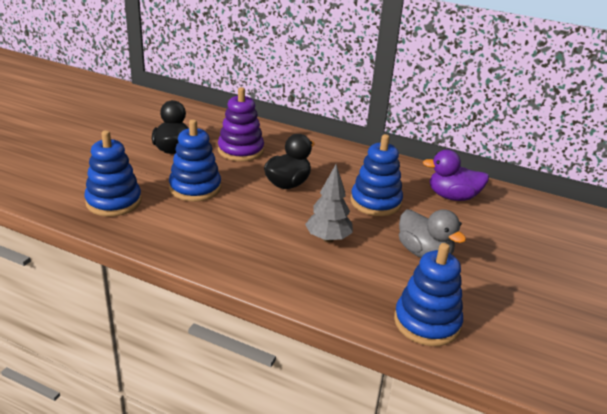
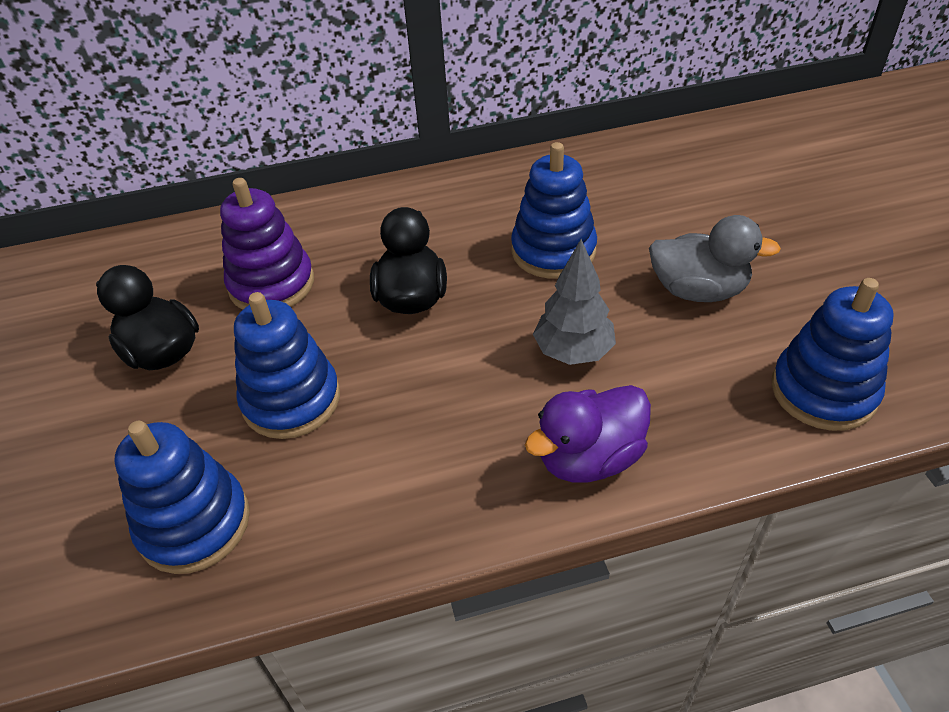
camera: 35 degrees left, 15 degrees up
purple duck [423,150,489,201] -> purple duck moved to [525,385,651,483]

